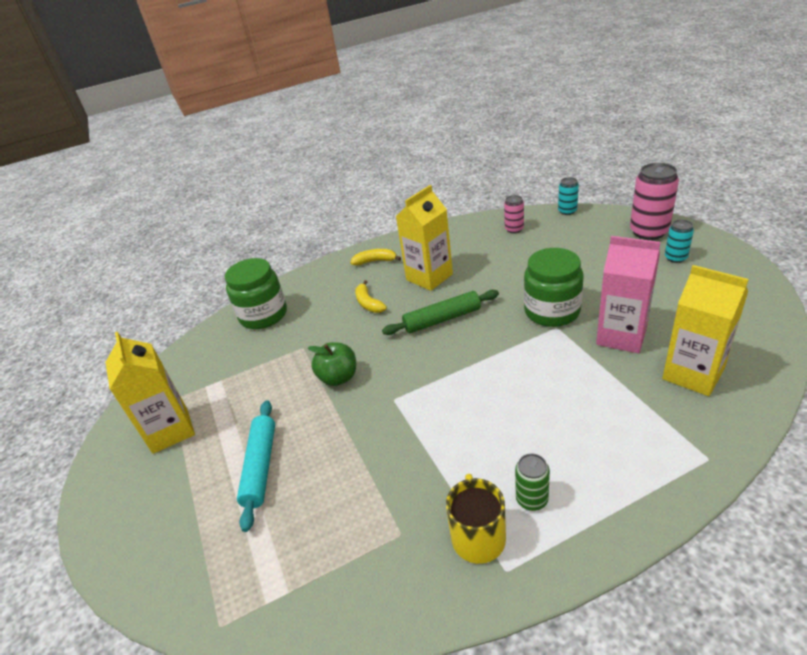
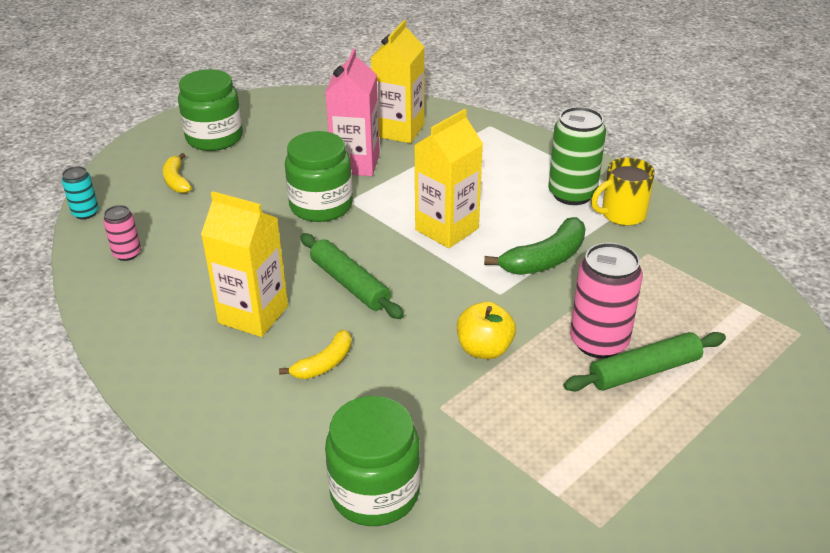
camera: 115 degrees left, 0 degrees up
yellow carton [105,331,195,454] -> yellow carton moved to [414,109,483,248]
turquoise rolling pin [237,400,275,532] -> green rolling pin [564,332,726,392]
green apple [308,342,356,386] -> yellow apple [457,302,516,359]
yellow banana [351,249,401,265] -> yellow banana moved to [163,153,192,193]
green can [515,454,550,511] -> green can [548,107,606,205], size x1.85
pink can [630,163,679,240] -> pink can moved to [570,242,643,358]
turquoise can [665,220,694,263] -> green jar [178,69,243,151]
none -> green banana [484,217,586,275]

